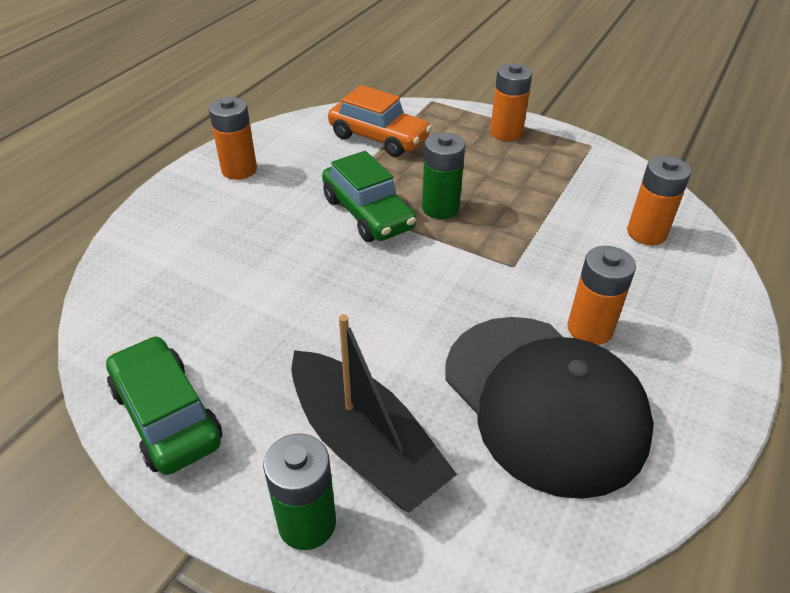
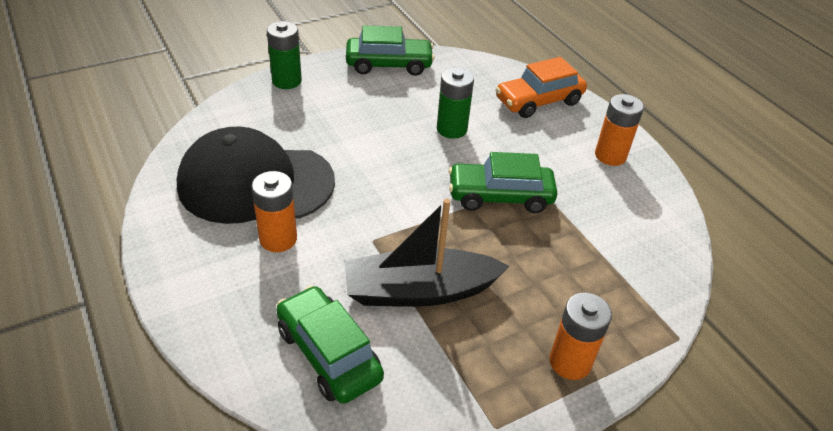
camera: 120 degrees right, 0 degrees up
black boat [291,314,457,513] -> black boat moved to [345,199,509,307]
orange car [328,85,432,157] -> orange car moved to [496,57,587,118]
green battery [422,132,465,219] -> green battery moved to [437,68,474,139]
orange battery [627,156,691,245] -> green car [276,285,384,404]

